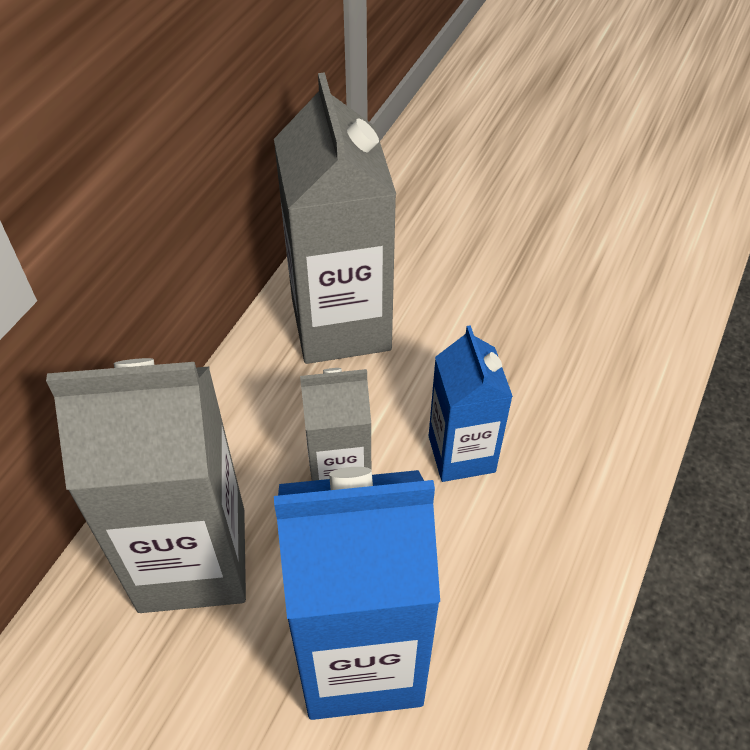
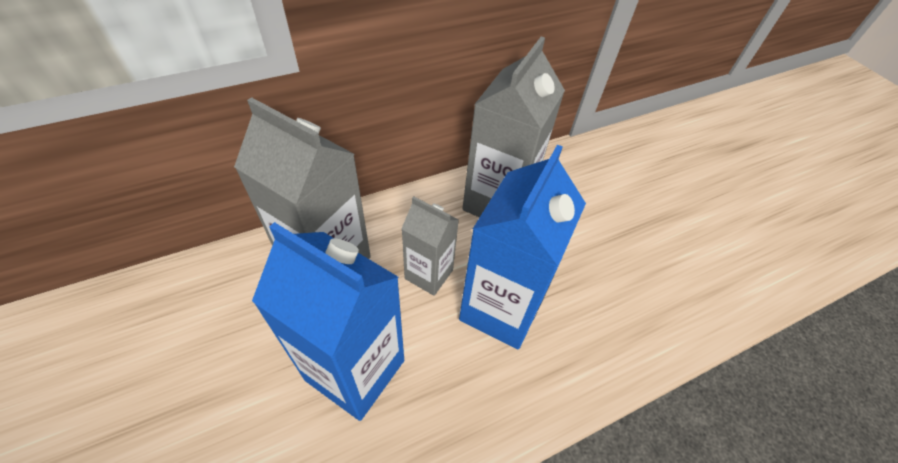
camera: 35 degrees right, 0 degrees up
blue carton [429,325,513,482] -> blue carton [459,145,586,349], size x1.73

